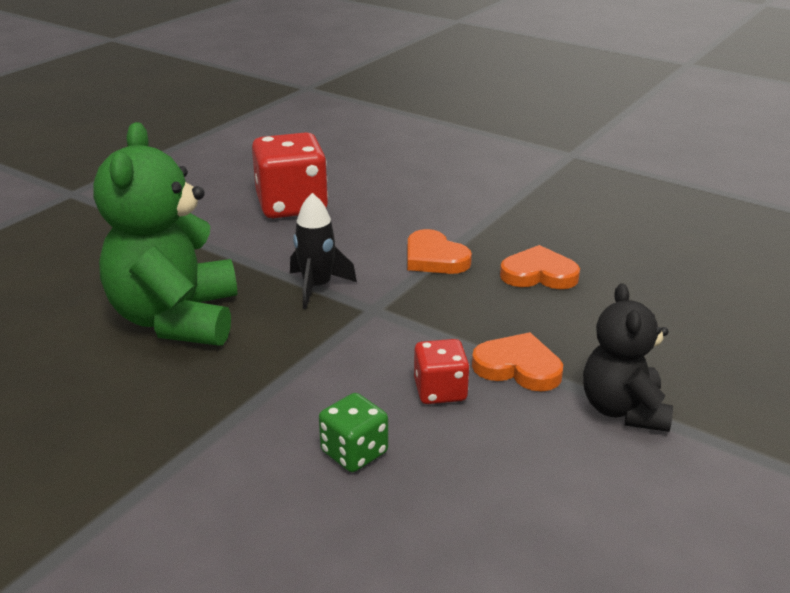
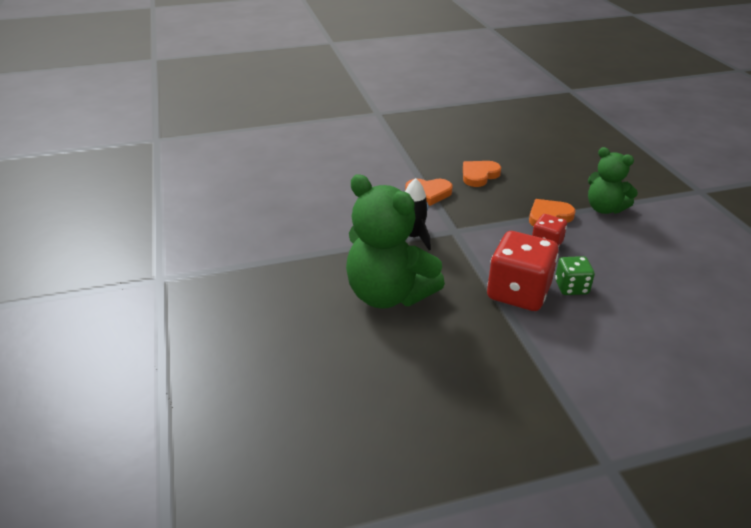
camera: 50 degrees left, 5 degrees up
red dice [252,132,328,218] -> red dice moved to [487,231,559,311]
black teddy bear [583,283,673,432] -> green teddy bear [588,147,638,214]

